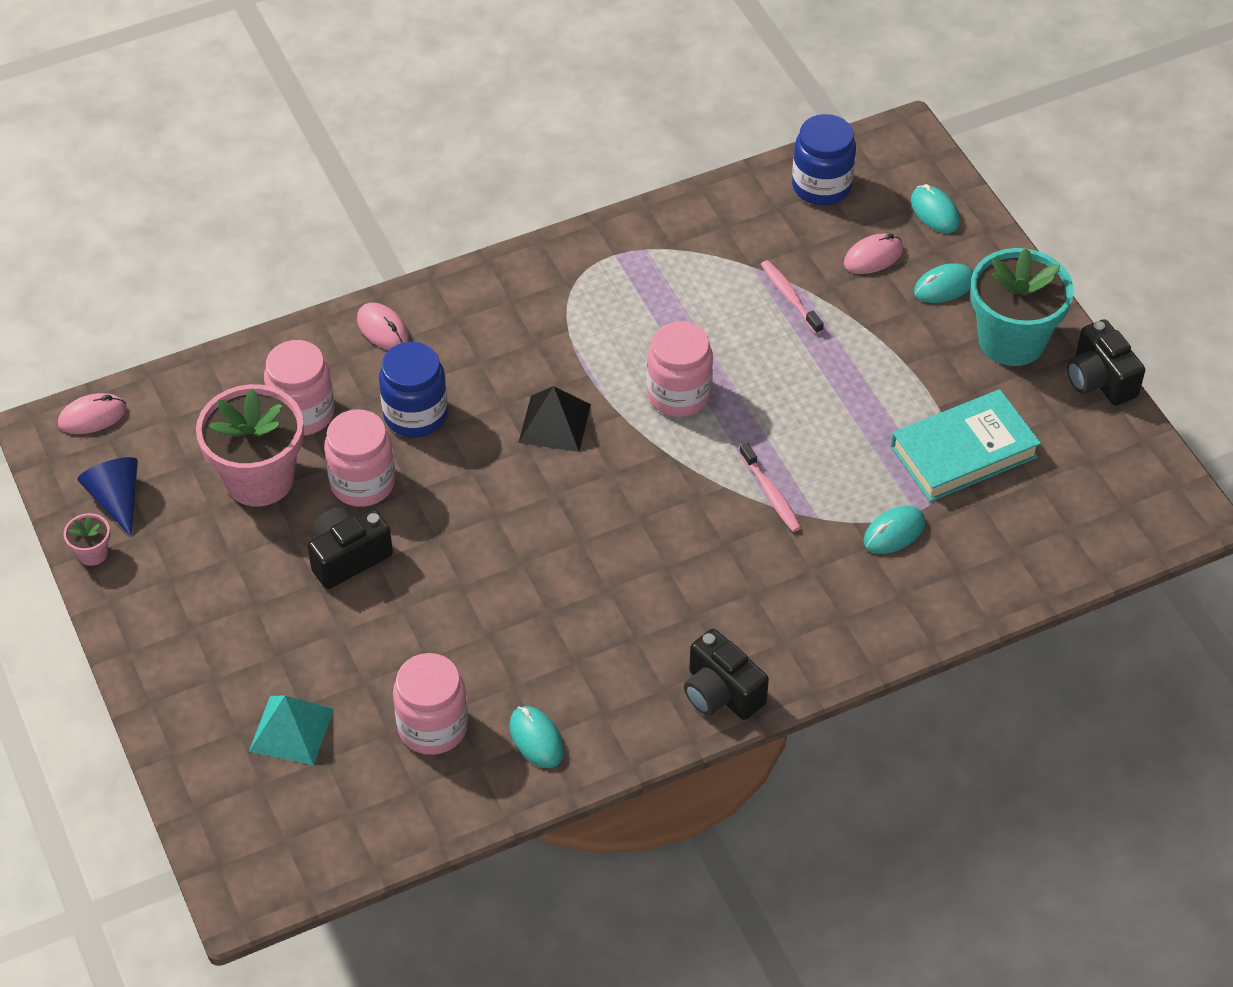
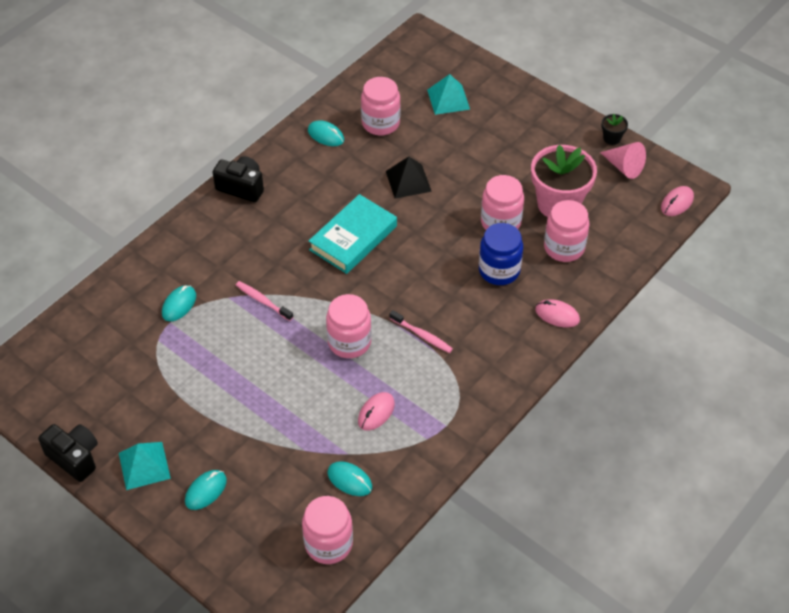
camera: 155 degrees right, 0 degrees up
pink flower pot [64,513,110,566] -> black flower pot [601,114,628,145]
blue cone [77,457,138,537] -> pink cone [600,142,646,179]
black camera [307,508,393,589] -> none
black pyramid [518,386,591,452] -> black pyramid moved to [386,156,432,199]
pink toothbrush [761,260,824,334] -> pink toothbrush moved to [389,310,453,353]
blue jar [792,114,856,206] -> pink jar [302,496,353,564]
pink mouse [844,234,903,274] -> pink mouse moved to [358,392,395,431]
turquoise book [891,389,1041,502] -> turquoise book moved to [309,194,397,274]
turquoise mouse [911,184,960,233] -> turquoise mouse moved to [328,461,372,496]
turquoise flower pot [971,248,1074,366] -> turquoise pyramid [119,442,171,490]

